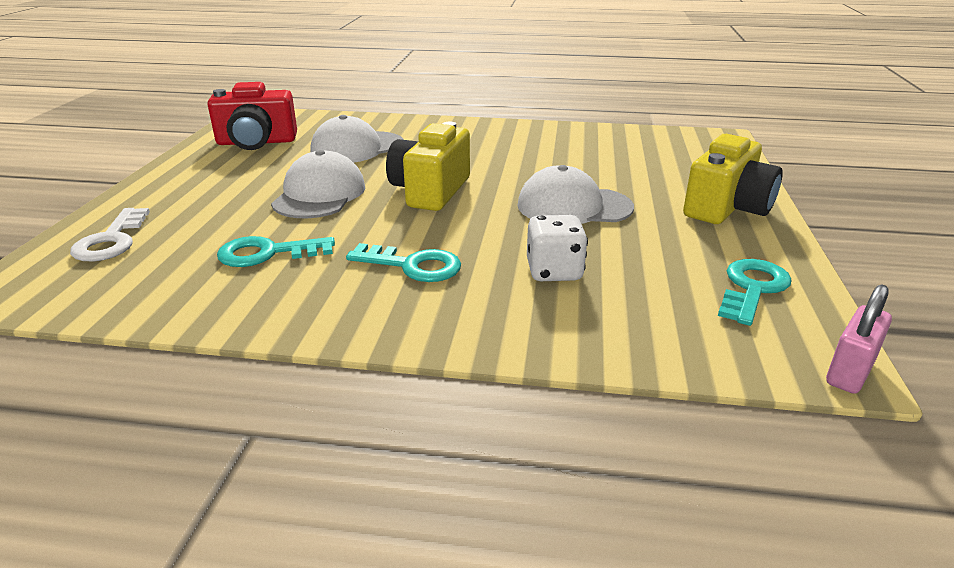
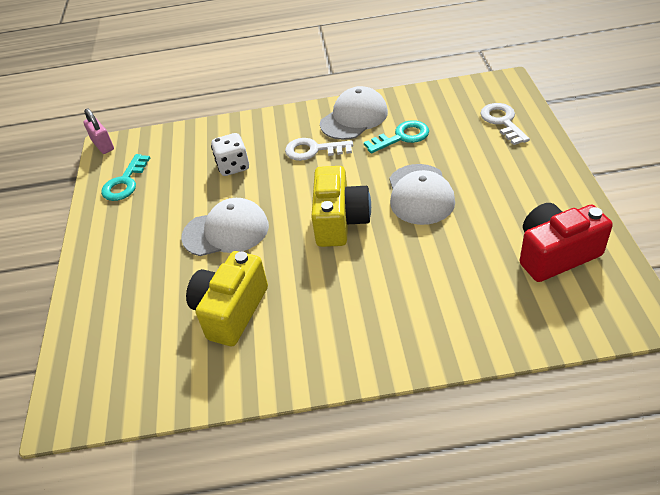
camera: 170 degrees right, 15 degrees up
white cap [311,115,404,163] -> white cap moved to [320,86,388,140]
turquoise key [346,243,461,282] -> white key [285,138,353,161]
yellow camera [683,134,783,224] -> yellow camera moved to [186,251,268,346]
pink padlock [826,285,892,394] -> pink padlock turned 60 degrees counterclockwise [83,108,114,154]

